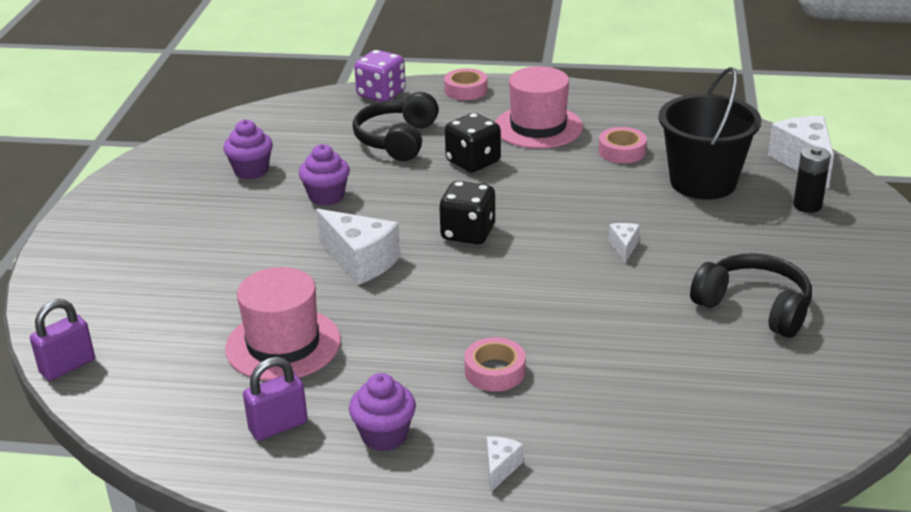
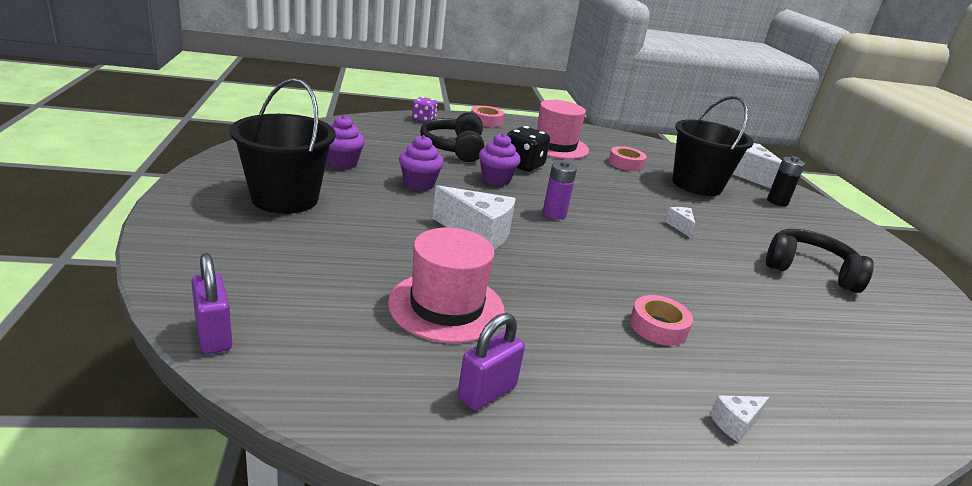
camera: 20 degrees left, 5 degrees down
purple padlock [30,299,95,381] -> purple padlock turned 60 degrees counterclockwise [191,253,232,354]
purple cupcake [349,373,416,451] -> purple cupcake moved to [479,133,521,186]
purple dice [354,50,406,102] -> purple dice [412,97,437,122], size x0.65
black dice [439,181,495,244] -> purple battery [543,160,577,220]
white cheese [487,436,523,493] -> white cheese turned 120 degrees counterclockwise [710,395,769,443]
none -> black bucket [229,78,336,214]

